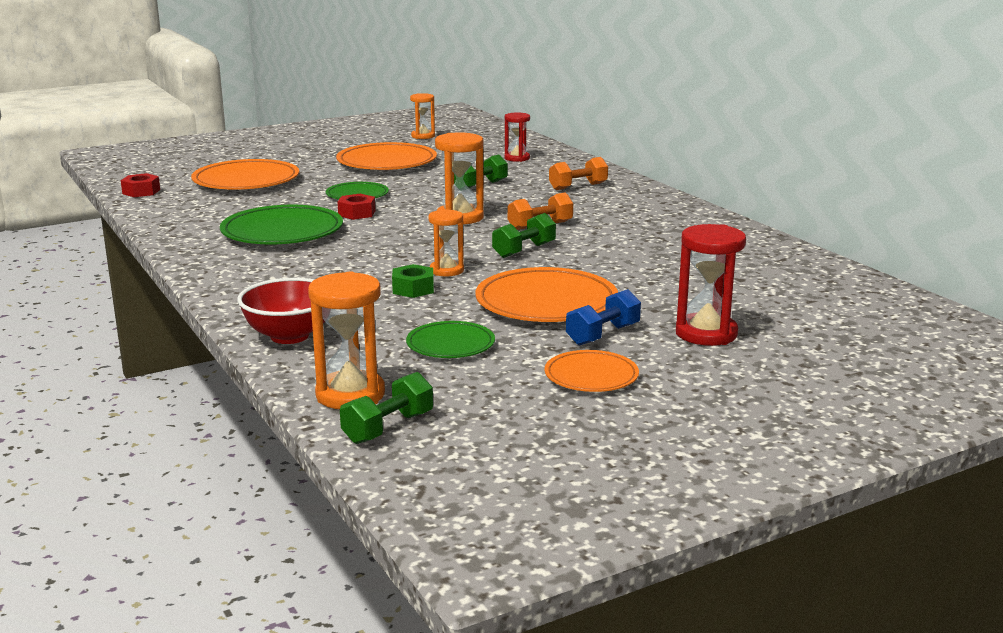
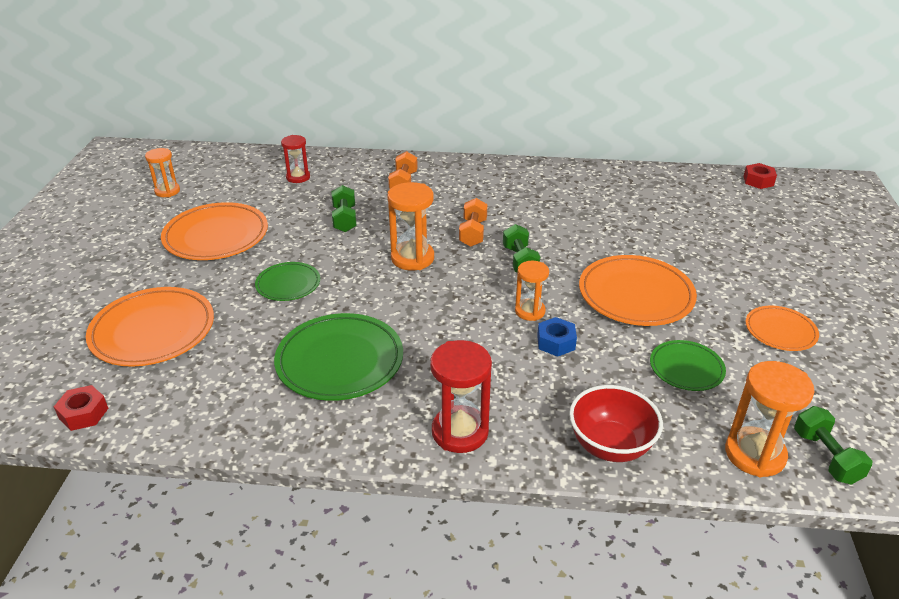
camera: 55 degrees left, 15 degrees up
red nut [338,194,376,220] -> red nut moved to [743,163,777,189]
green nut [392,264,434,298] -> blue nut [537,317,577,357]
blue dumbbell [566,289,641,346] -> none
red hourglass [676,224,746,346] -> red hourglass moved to [430,340,492,453]

